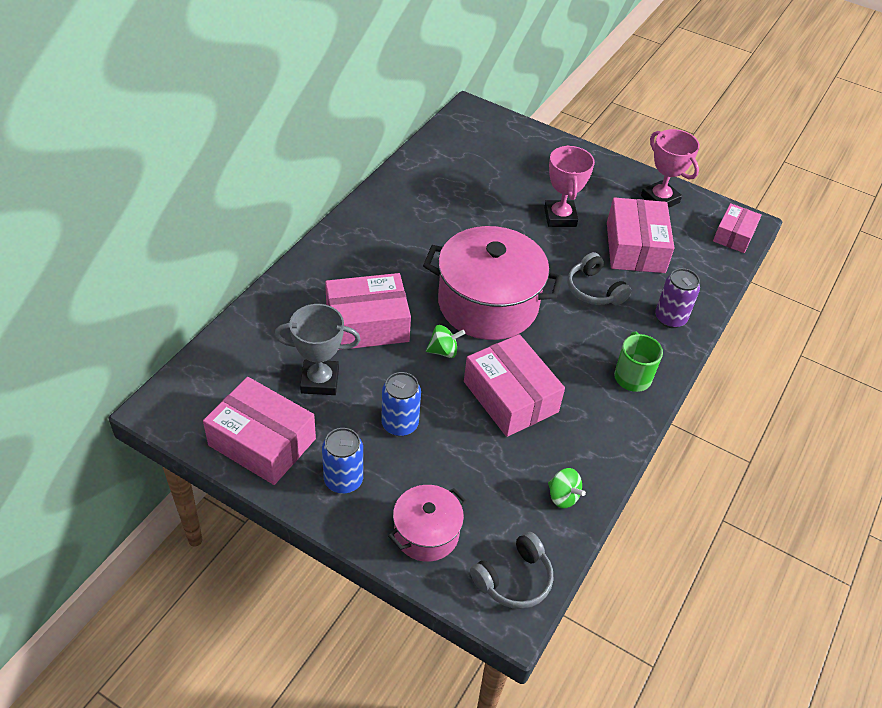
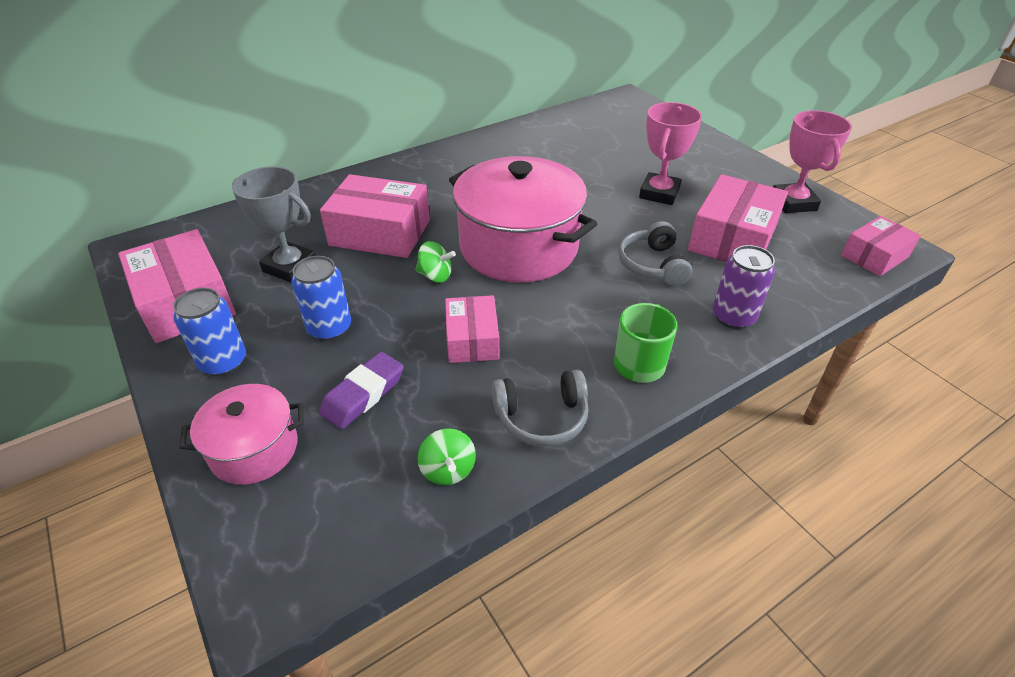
camera: 30 degrees right, 5 degrees down
pink box [464,334,565,437] -> pink box [445,295,499,363], size x0.61
grey headphones [470,532,553,609] -> grey headphones moved to [492,369,589,447]
none -> purple eraser [319,352,404,429]

